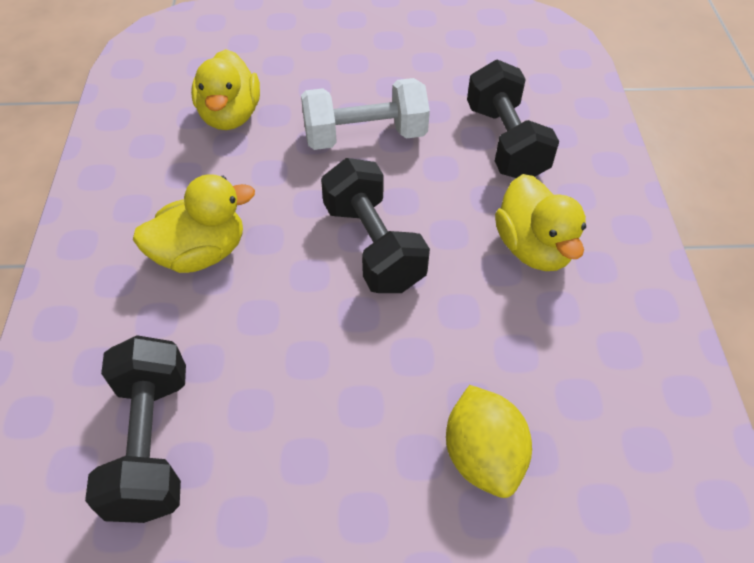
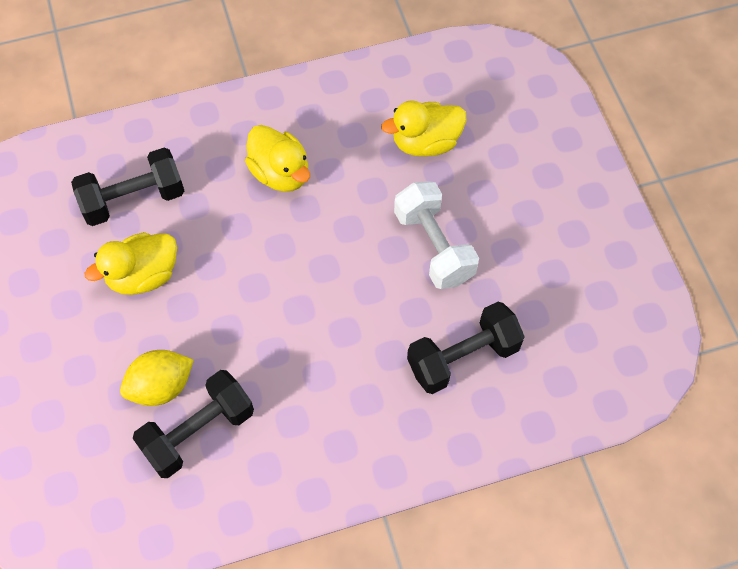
camera: 75 degrees right, 10 degrees up
black dumbbell [321,158,430,293] -> black dumbbell moved to [133,370,254,478]
yellow duck [495,174,586,271] -> yellow duck moved to [85,232,177,295]

